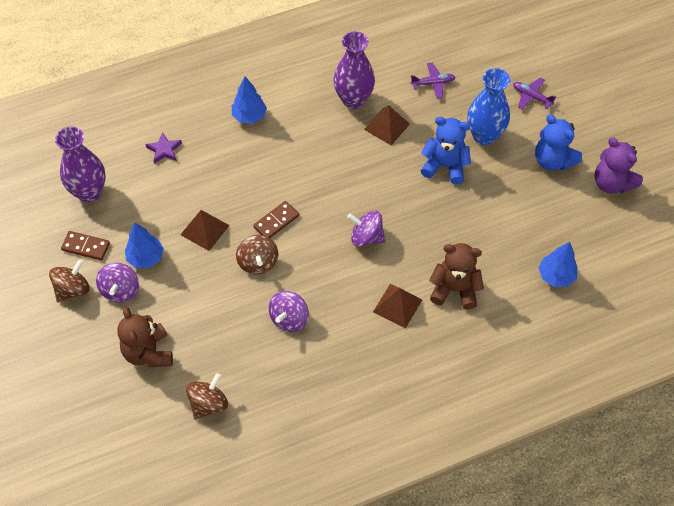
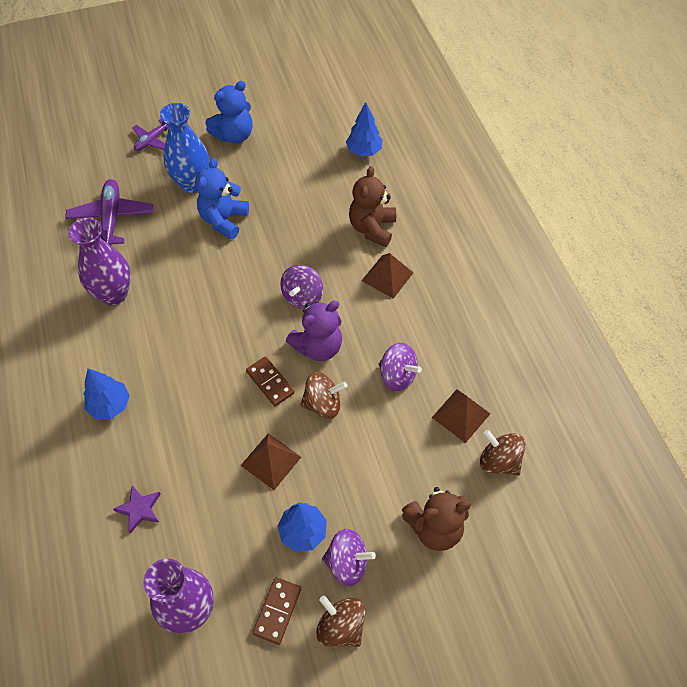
camera: 85 degrees left, 0 degrees up
brown pyramid [364,105,410,145] -> brown pyramid moved to [432,389,490,443]
purple plane [410,63,455,99] -> purple plane [65,179,153,245], size x1.69
purple teddy bear [595,137,643,194] -> purple teddy bear moved to [286,301,342,361]

